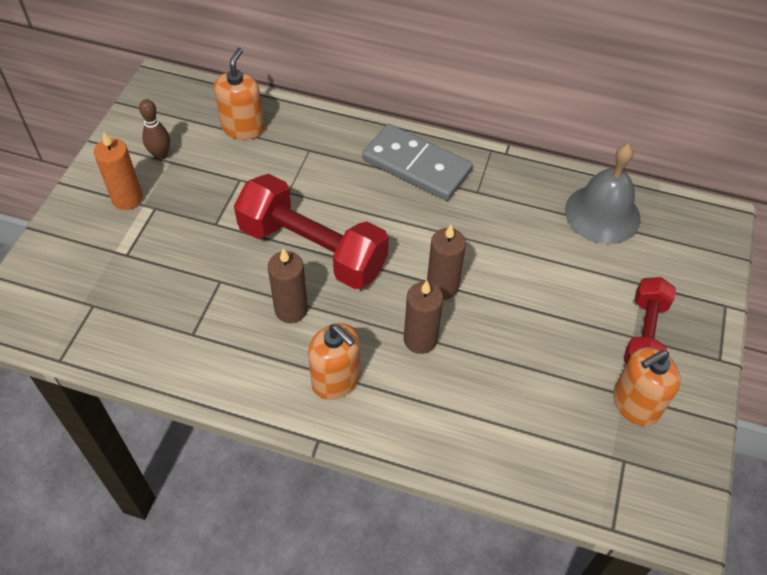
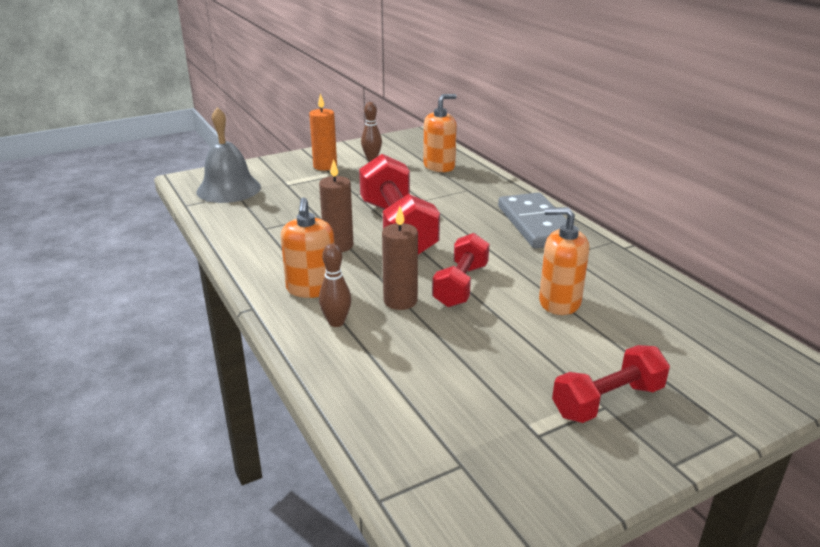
camera: 45 degrees right, 25 degrees down
brown candle [427,225,466,300] -> red dumbbell [432,233,489,307]
grey bell [565,144,640,244] -> grey bell moved to [197,107,261,203]
orange soap dispenser [613,347,681,426] -> orange soap dispenser moved to [539,207,589,315]
none -> brown bowling pin [319,244,351,327]

